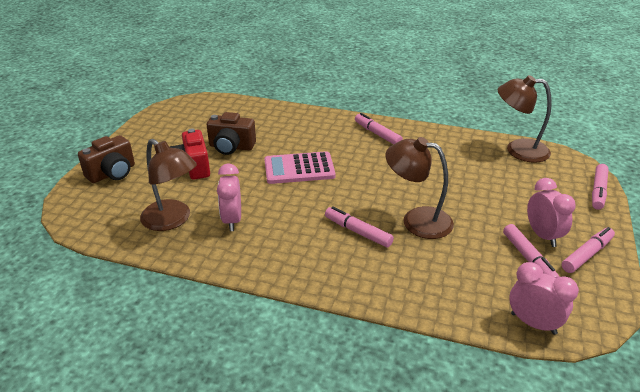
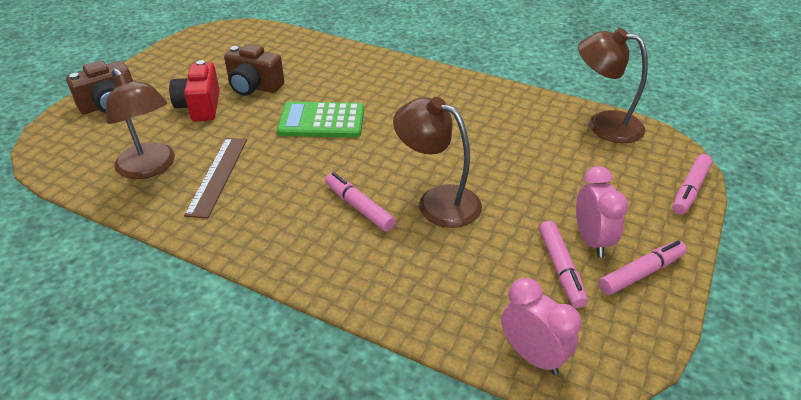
camera: 10 degrees right, 5 degrees up
pink clock [217,163,241,231] -> brown ruler [184,138,247,219]
pink calculator [264,151,335,184] -> green calculator [277,101,364,138]
pink marker [355,113,403,144] -> none

